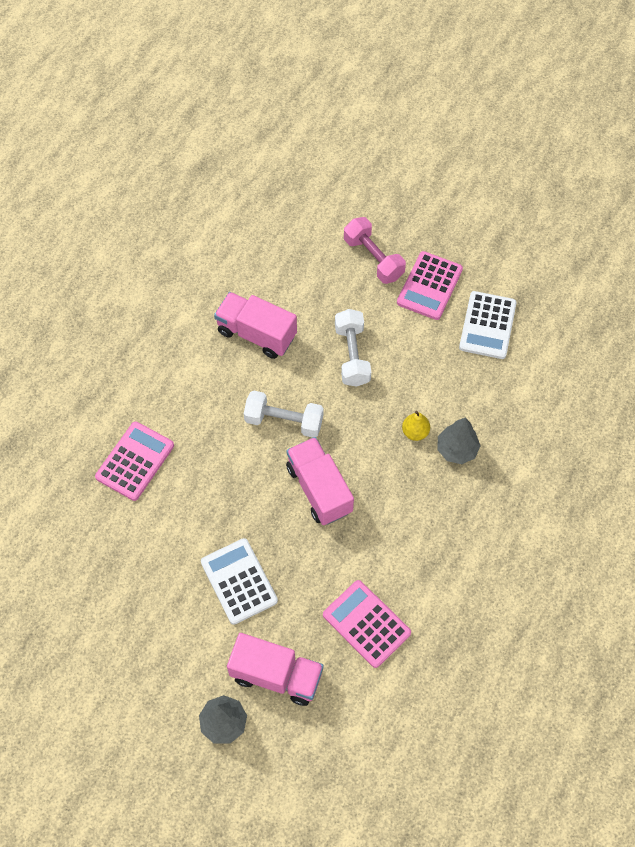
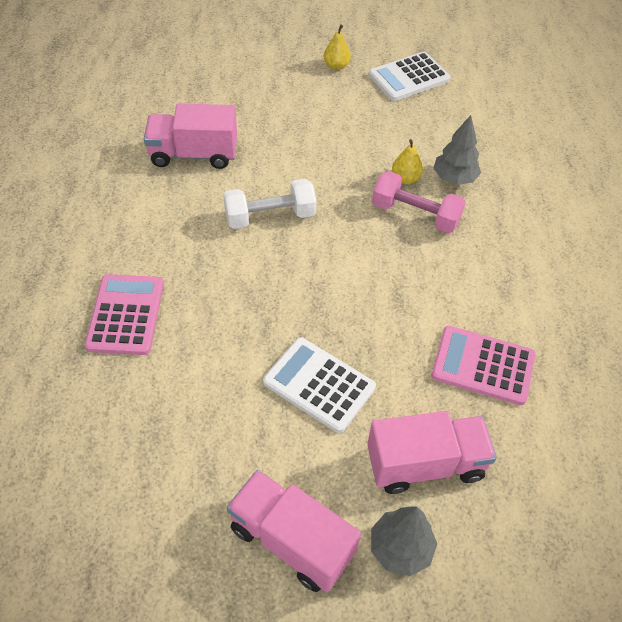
camera: 30 degrees left, 10 degrees down
pink truck [286,437,354,525] -> pink truck moved to [227,470,361,592]
white dumbbell [335,309,371,387] -> none
pink dumbbell [344,217,406,284] -> pink dumbbell moved to [372,171,466,233]
pink calculator [397,251,463,320] -> yellow pear [324,25,351,70]
white calculator [459,291,517,359] -> white calculator turned 75 degrees clockwise [369,52,451,101]

